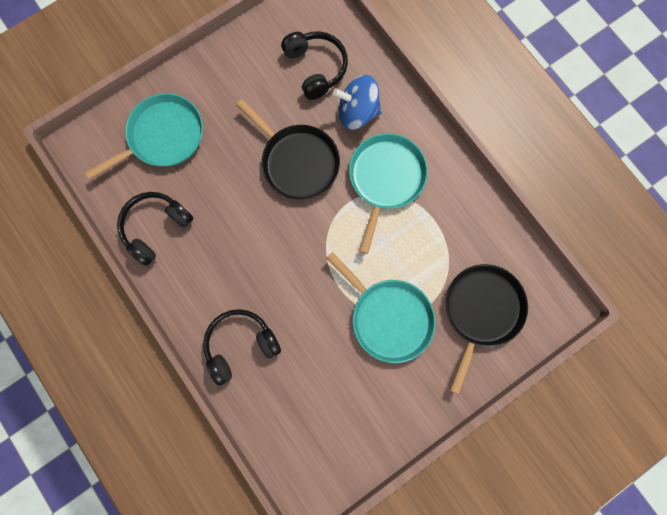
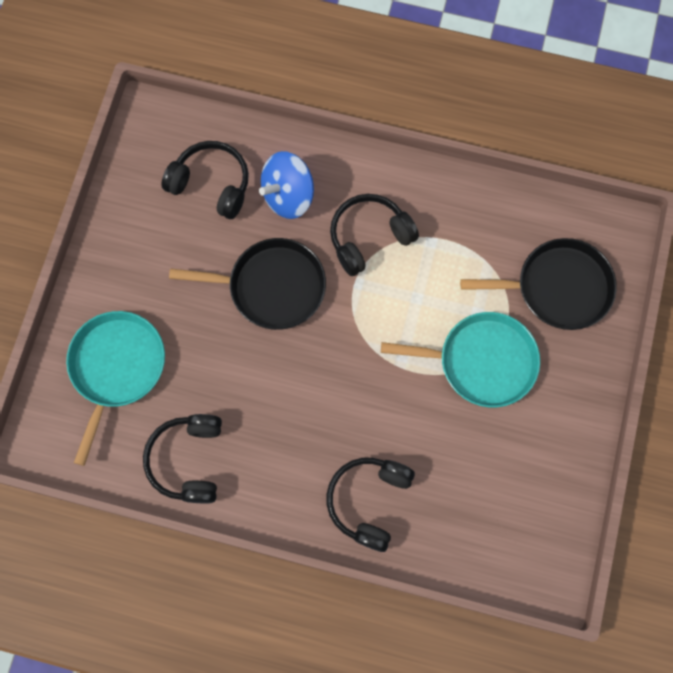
camera: 40 degrees left, 5 degrees down
turquoise pan [349,133,428,254] -> black headphones [330,194,419,276]
black pan [446,264,528,394] -> black pan turned 105 degrees clockwise [460,238,617,330]

